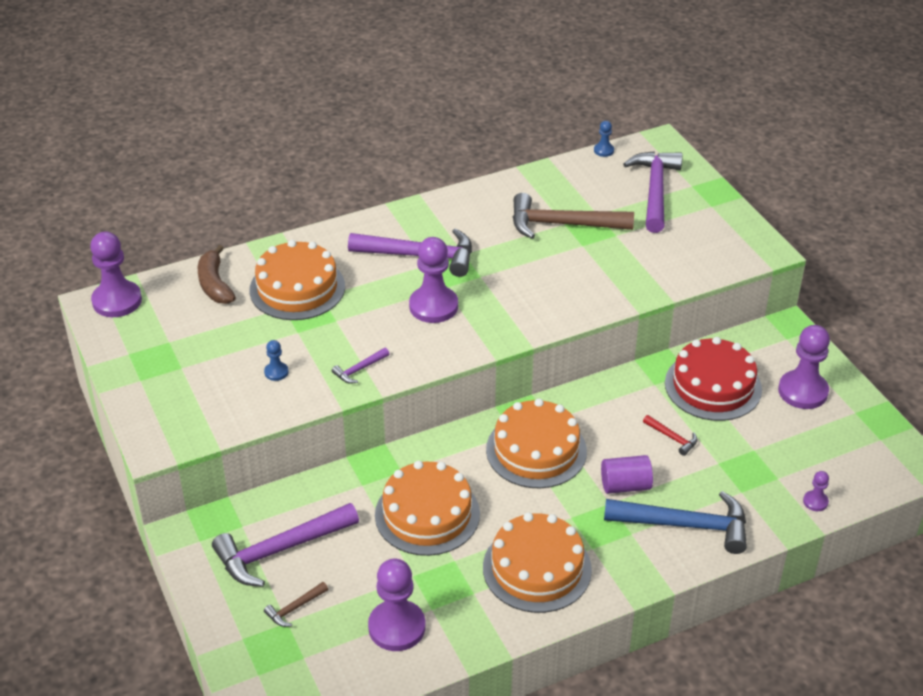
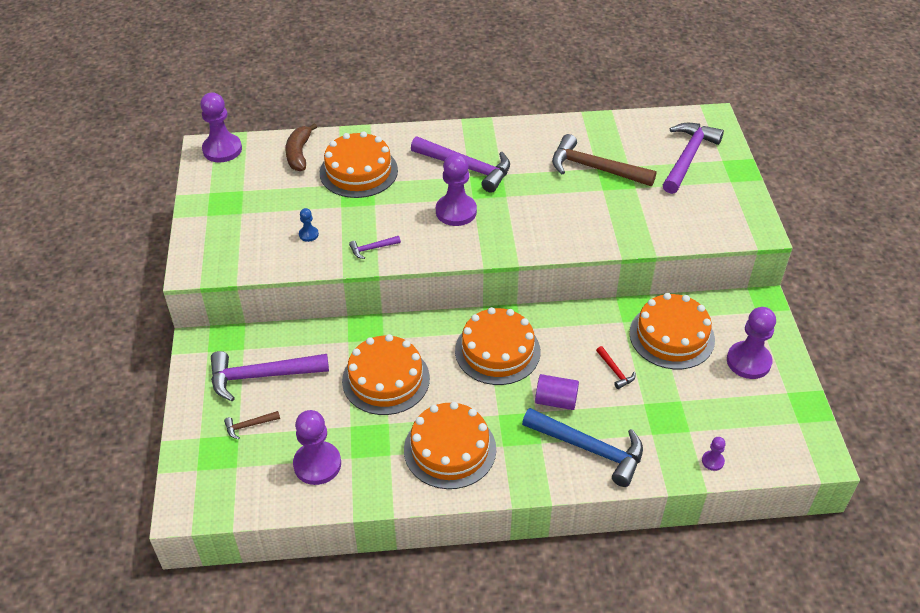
camera: 20 degrees right, 5 degrees up
blue pawn [594,121,614,157] -> none
red cake [665,337,762,421] -> orange cake [629,293,715,369]

